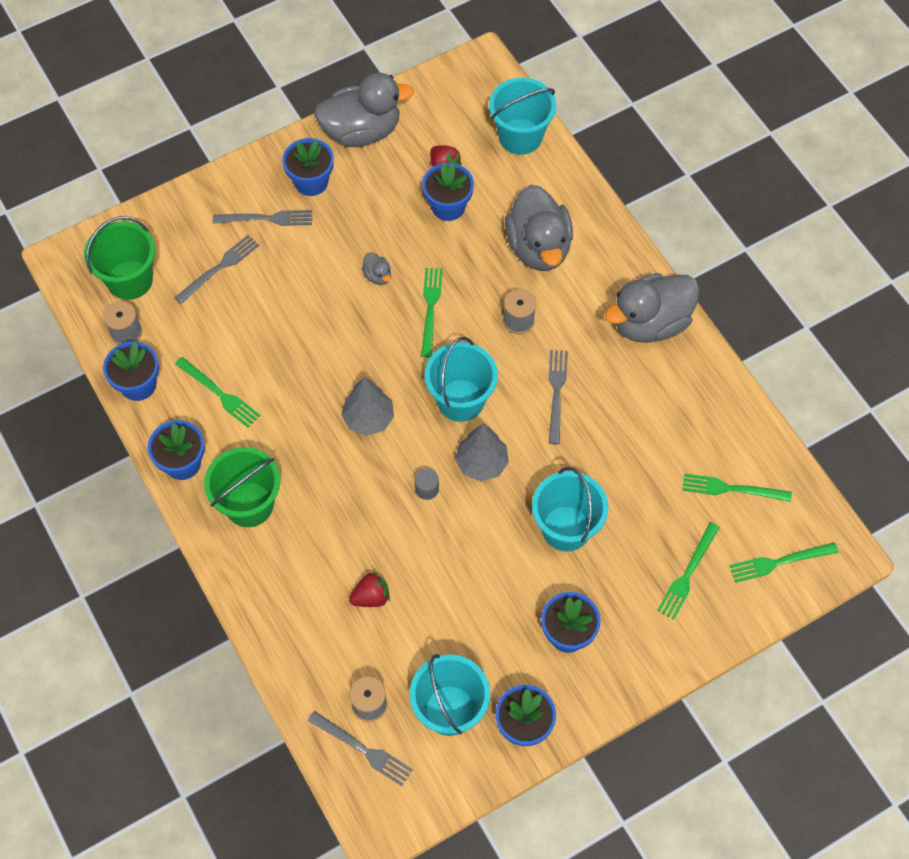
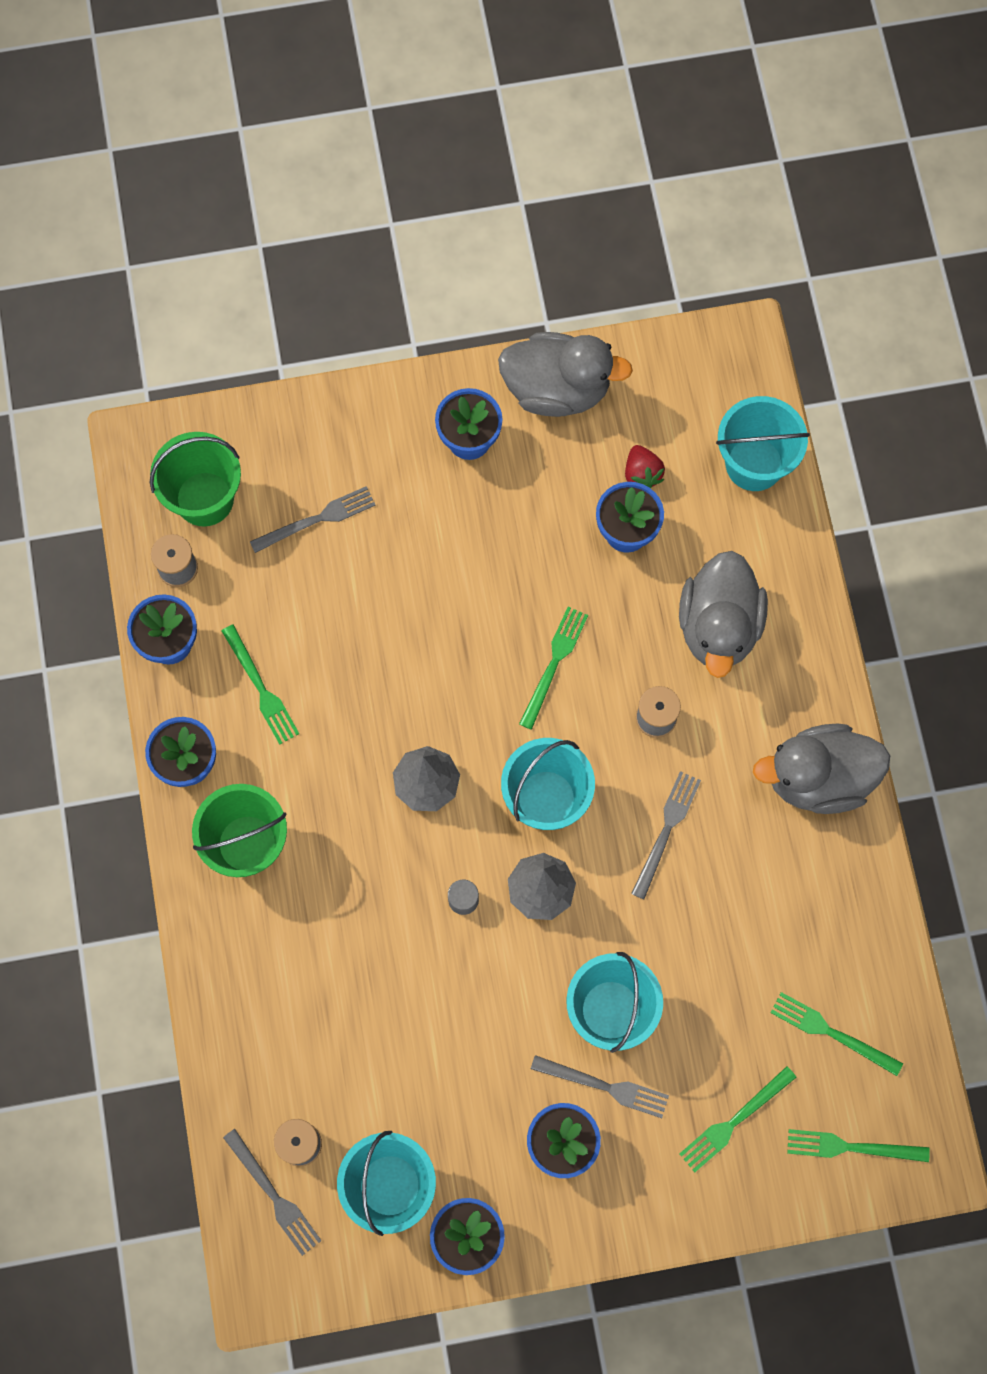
camera: 20 degrees right, 10 degrees up
grey fork [213,210,312,226] -> grey fork moved to [531,1055,669,1118]
red strawberry [349,572,390,607] -> none
grey duck [362,252,391,285] -> none

